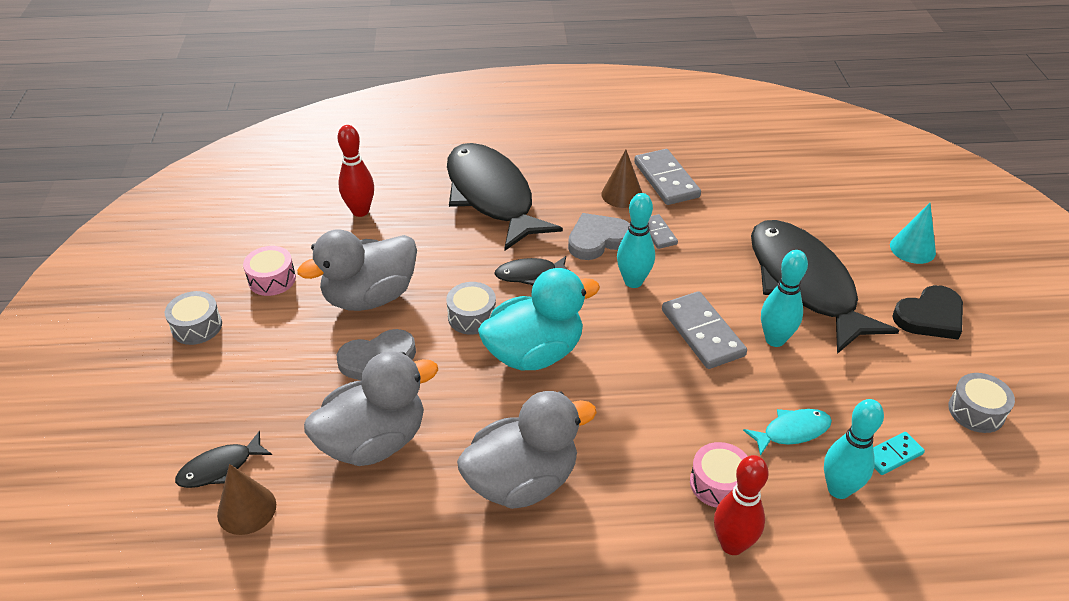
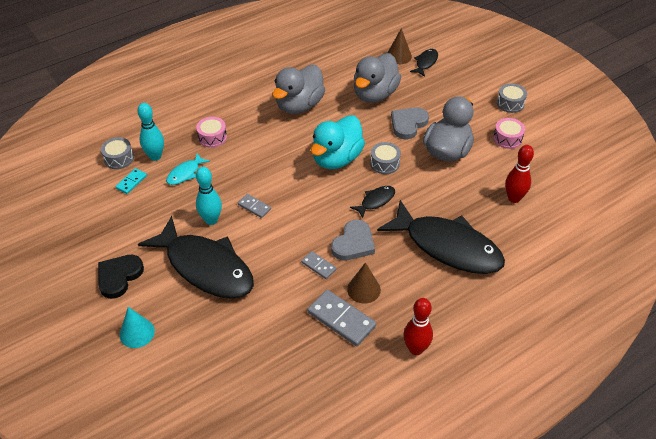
camera: 150 degrees right, 5 degrees up
turquoise bowling pin [617,193,655,288] -> none
grey domino [662,291,747,369] -> grey domino [238,194,271,218], size x0.55
red bowling pin [714,455,769,555] -> red bowling pin moved to [403,298,433,355]
grey drum [948,373,1015,433] -> grey drum moved to [101,137,134,169]

